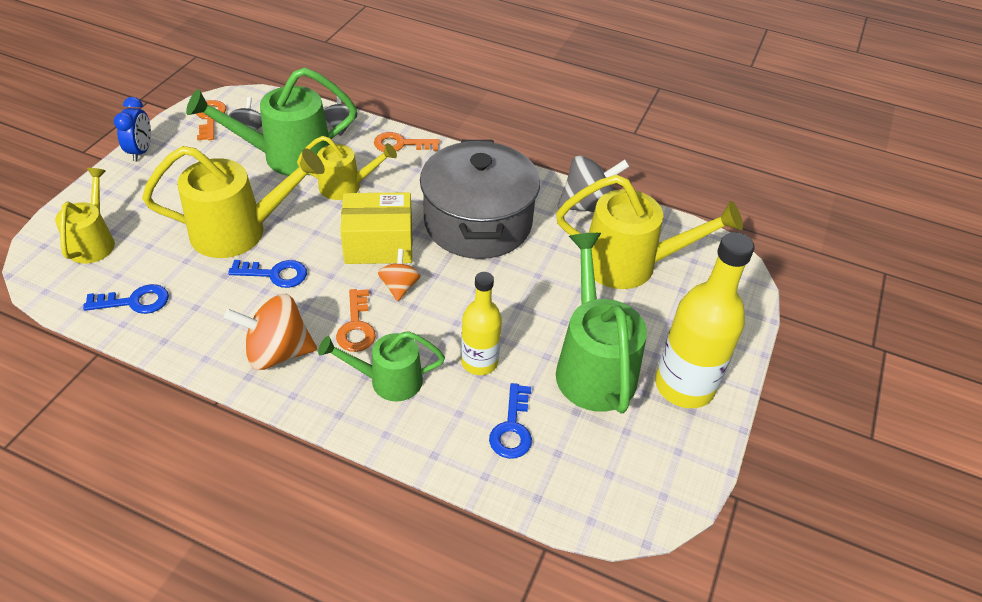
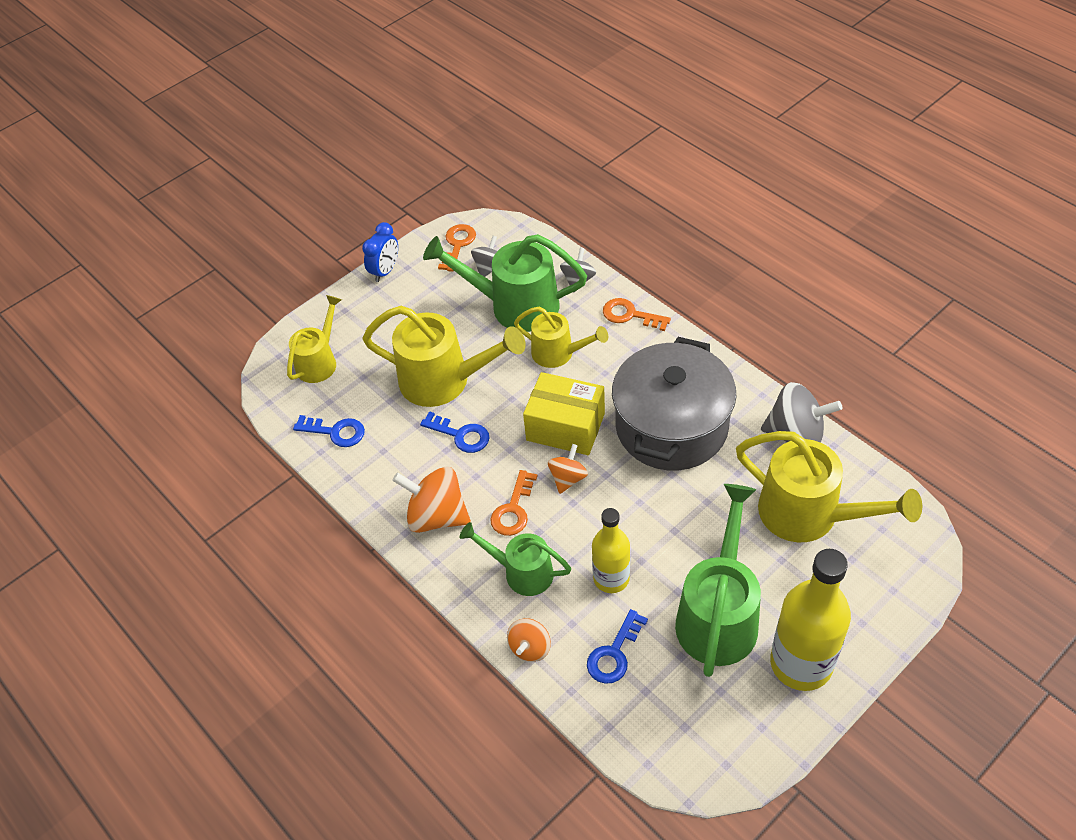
camera: 30 degrees right, 5 degrees up
none -> orange spinning top [507,618,551,662]

